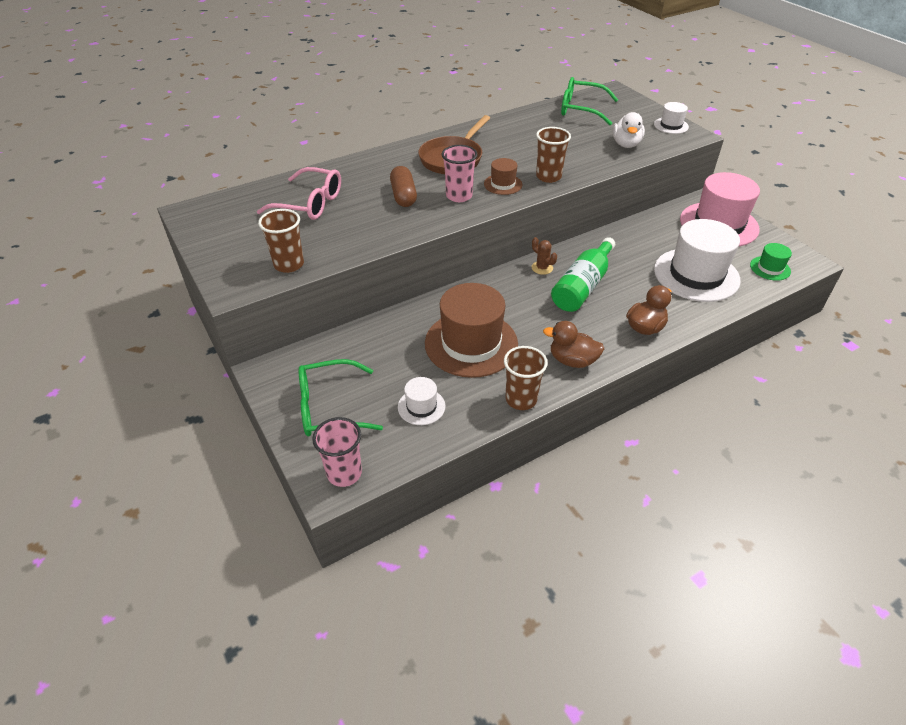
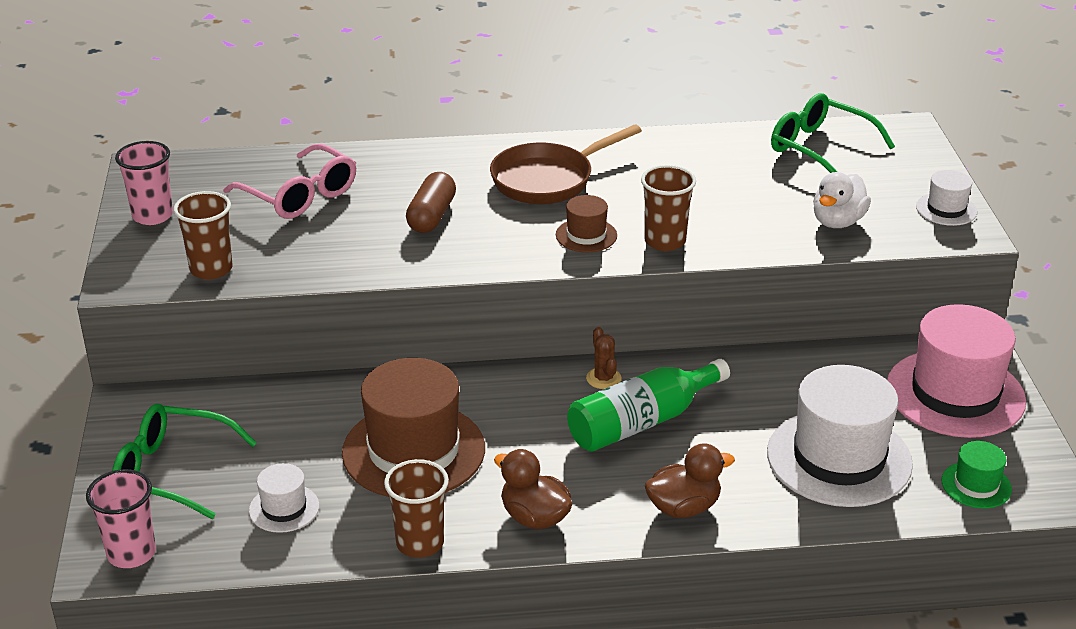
camera: 25 degrees right, 10 degrees down
pink cup [441,145,478,202] -> pink cup moved to [115,141,173,225]

